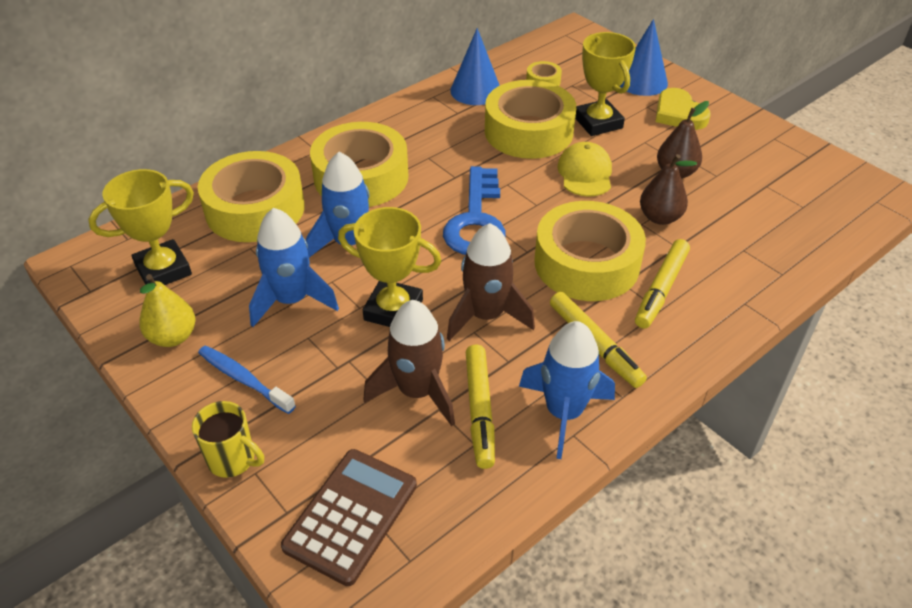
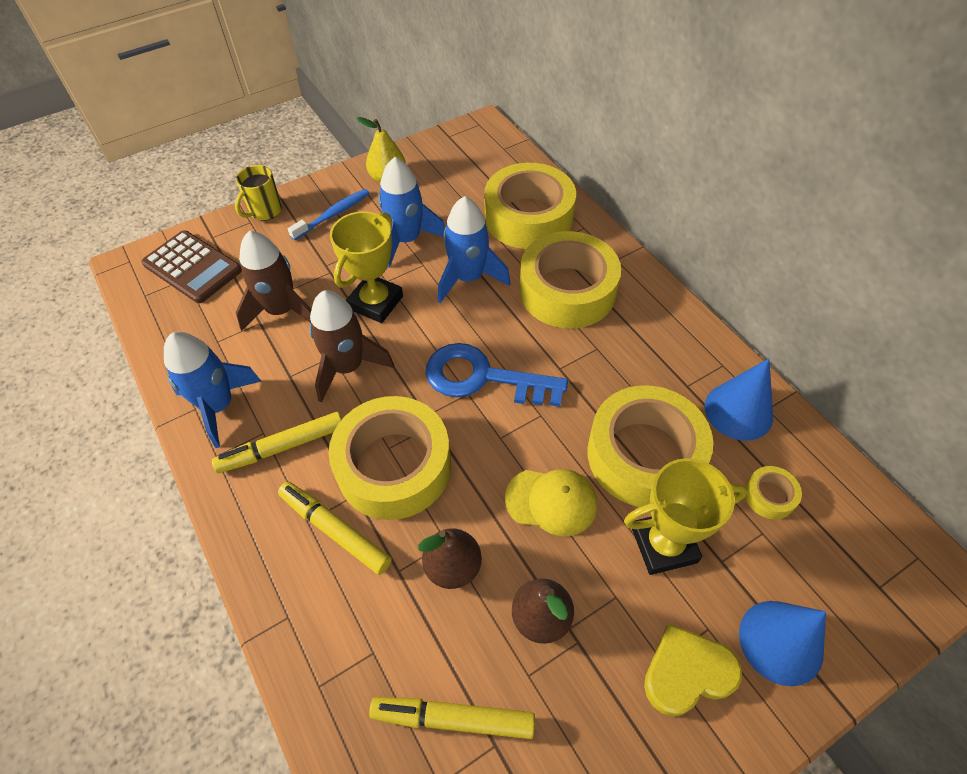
camera: 100 degrees right, 10 degrees up
yellow trophy [88,169,194,285] -> none
yellow marker [466,344,495,469] -> yellow marker moved to [369,697,535,739]

